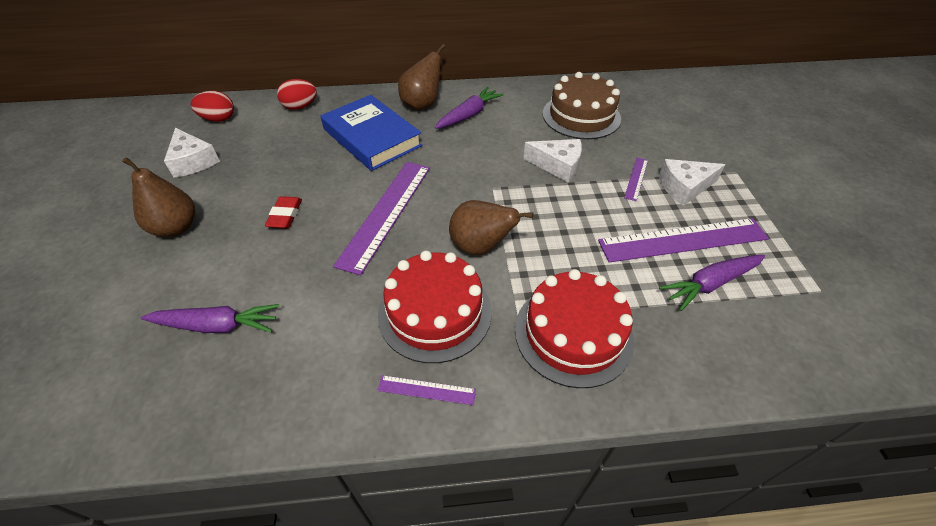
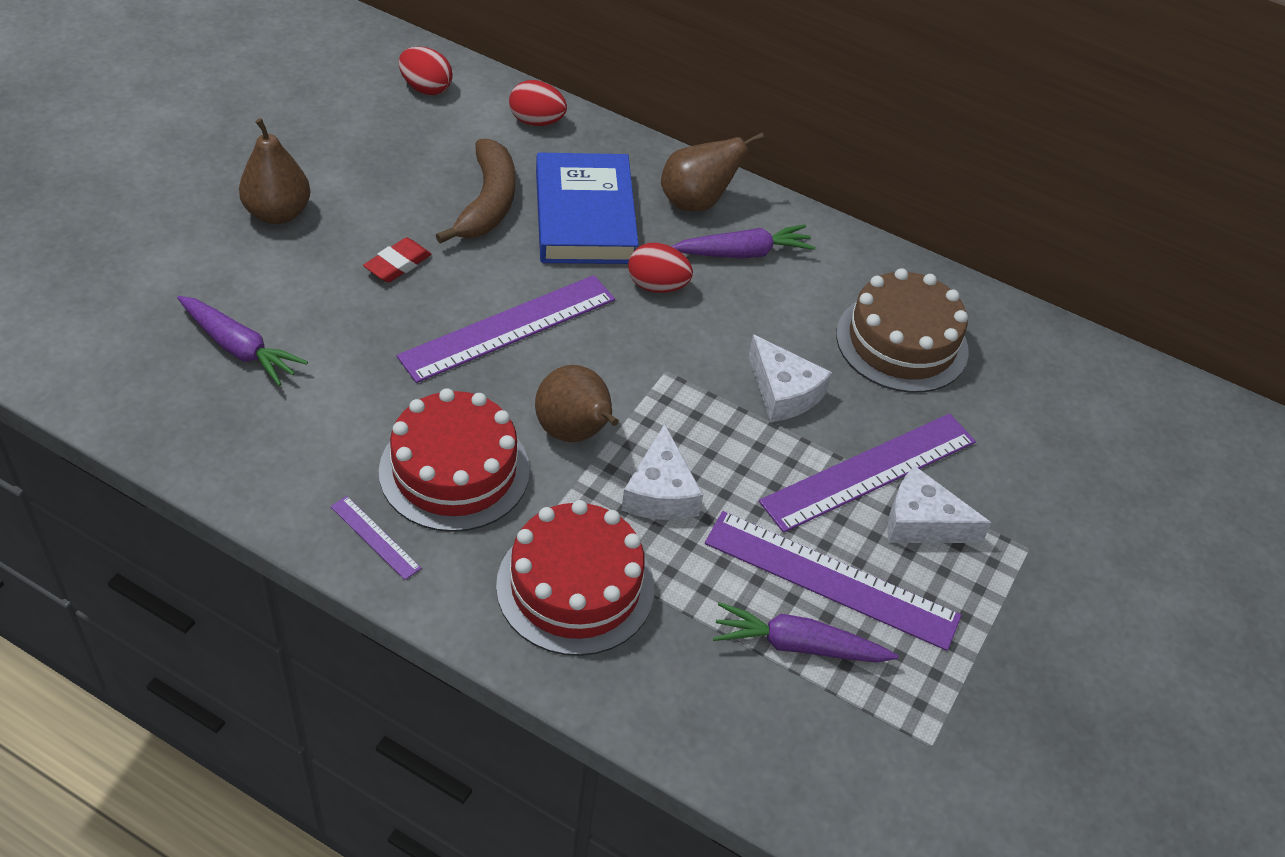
camera: 30 degrees right, 0 degrees up
white cheese [164,128,220,178] -> white cheese moved to [621,424,703,520]
purple ruler [624,157,648,201] -> purple ruler [759,413,976,533], size x2.21
none -> brown banana [436,139,515,244]
none -> red egg [628,243,693,293]

